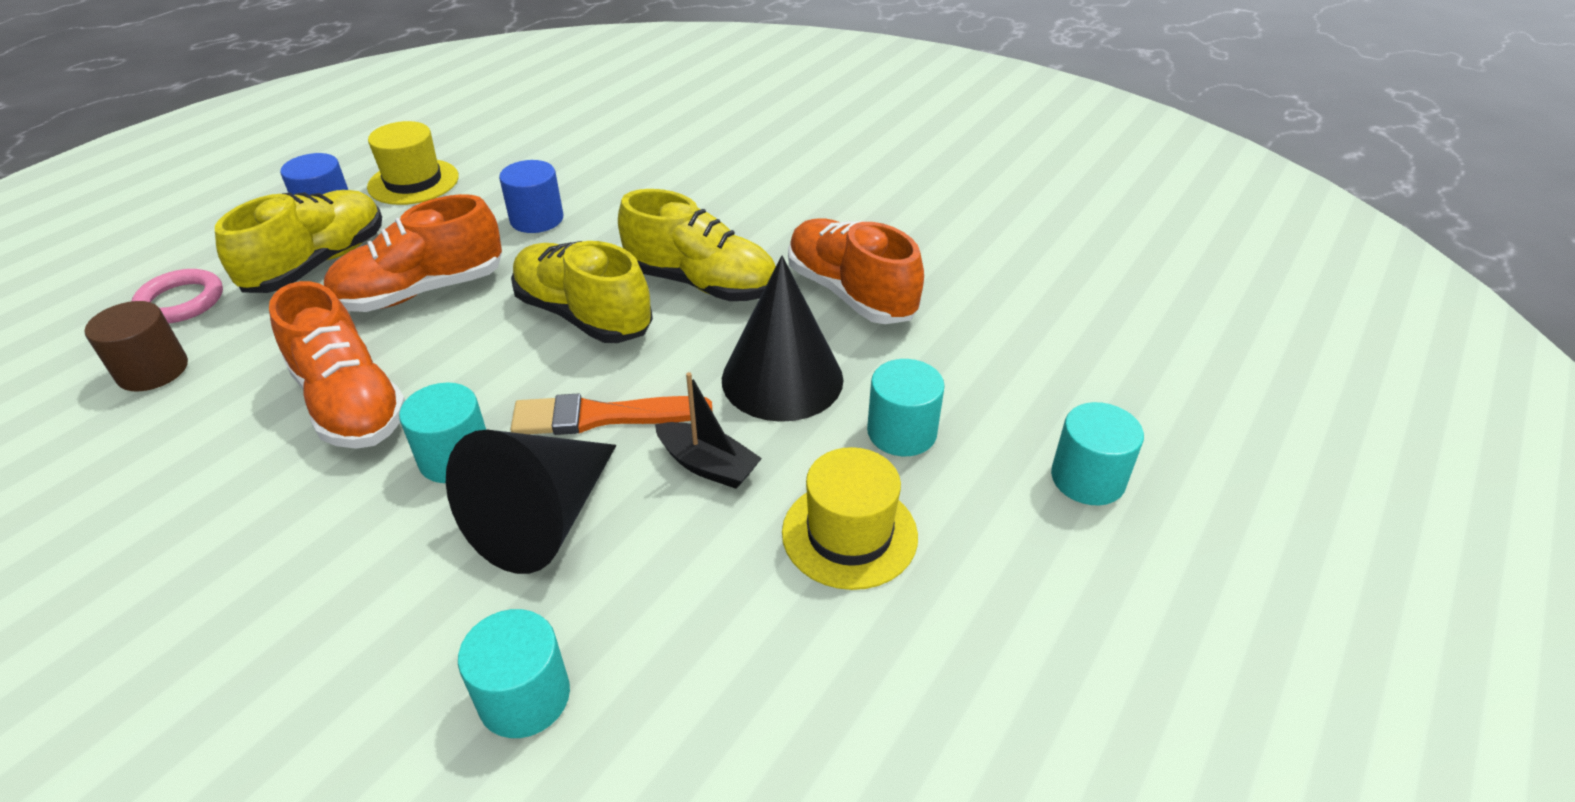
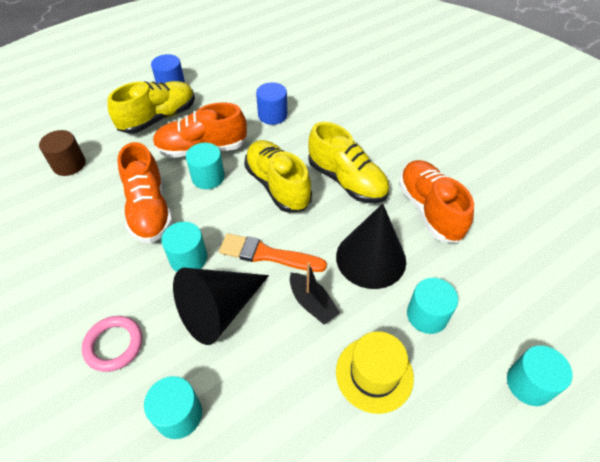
camera: 20 degrees right, 10 degrees up
pink ring [132,269,223,323] -> pink ring moved to [82,316,142,372]
yellow hat [367,121,459,205] -> none
none -> turquoise cylinder [186,143,225,189]

